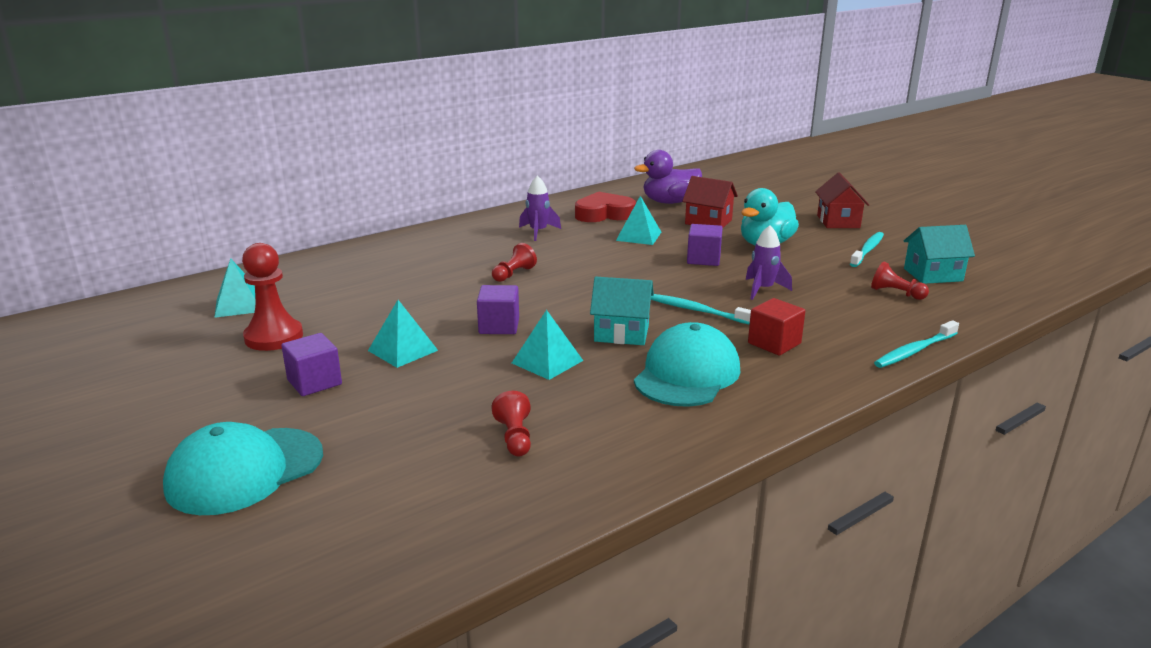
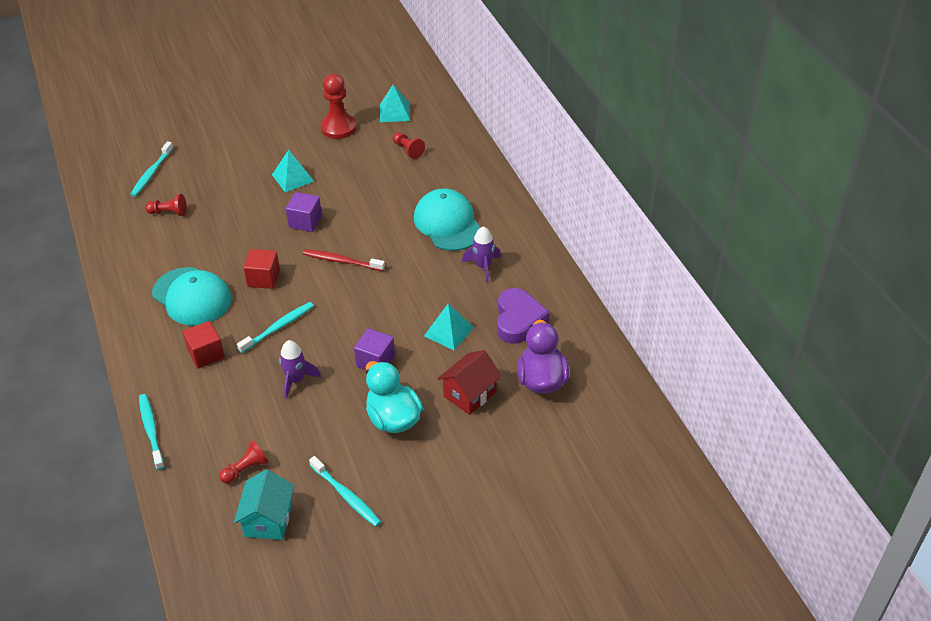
camera: 105 degrees right, 20 degrees up
turquoise cap [163,422,323,515] -> turquoise cap moved to [414,189,481,251]
purple cube [281,333,342,396] -> none
red pawn [492,243,537,282] -> red pawn moved to [393,132,425,159]
turquoise pyramid [512,310,583,380] -> none
red heart [575,192,636,222] -> purple heart [497,288,550,344]
turquoise house [590,277,654,345] -> red cube [243,249,280,289]
red house [815,172,869,228] -> none
none -> turquoise toothbrush [130,141,173,197]
none -> red toothbrush [303,249,385,271]

